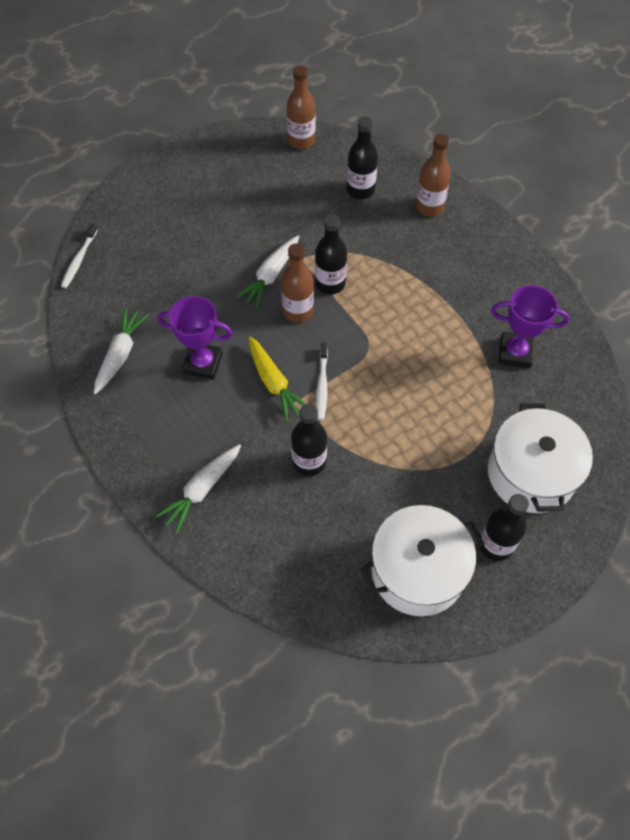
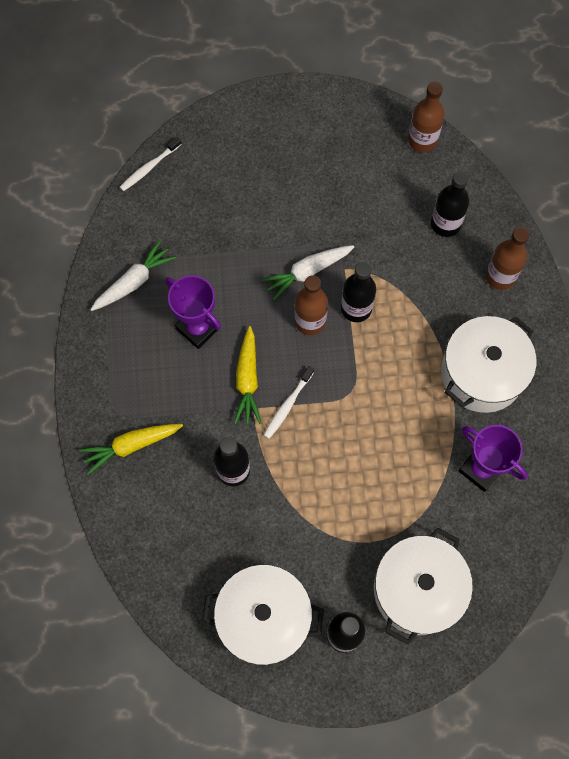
camera: 30 degrees right, 10 degrees up
white carrot [156,444,241,533] -> yellow carrot [79,424,183,475]
none -> white pot [441,316,536,413]

